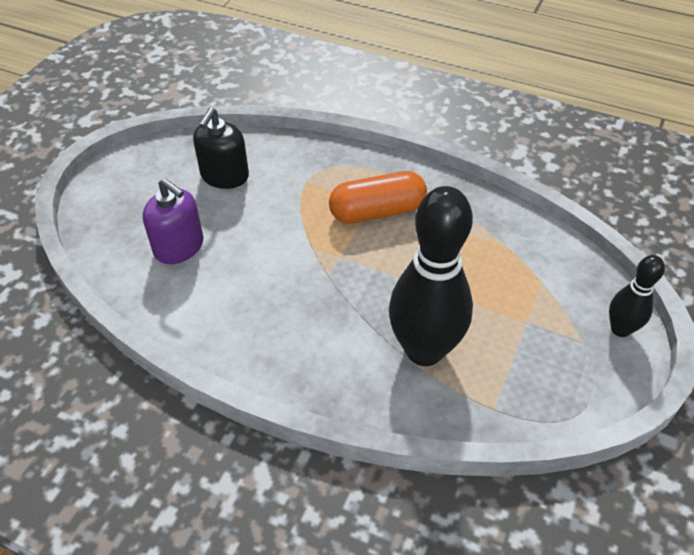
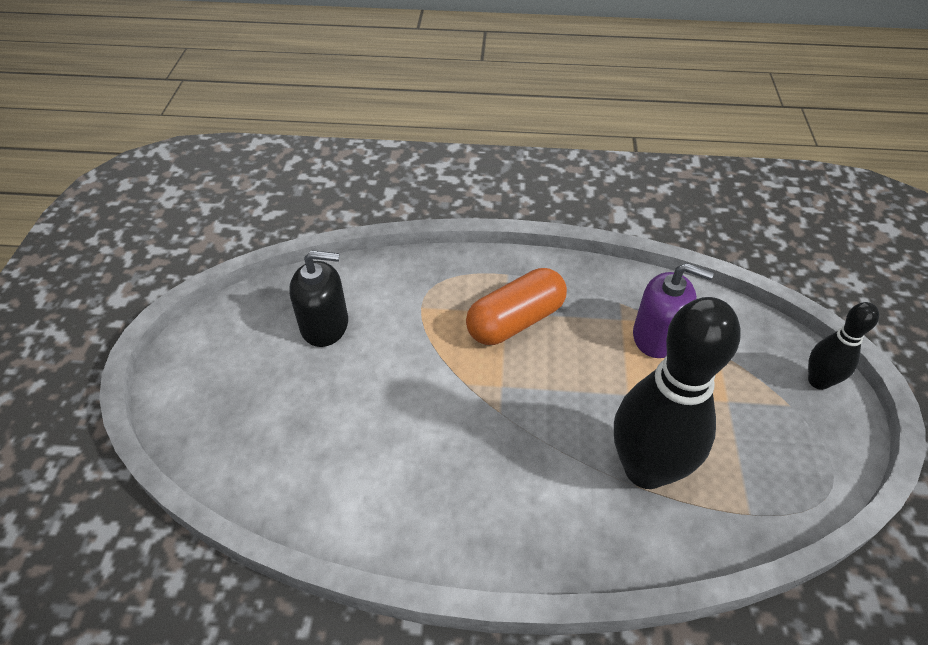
camera: 20 degrees left, 0 degrees up
purple soap dispenser [143,178,203,264] -> purple soap dispenser moved to [633,263,714,358]
black soap dispenser [193,108,249,189] -> black soap dispenser turned 90 degrees counterclockwise [289,250,348,347]

